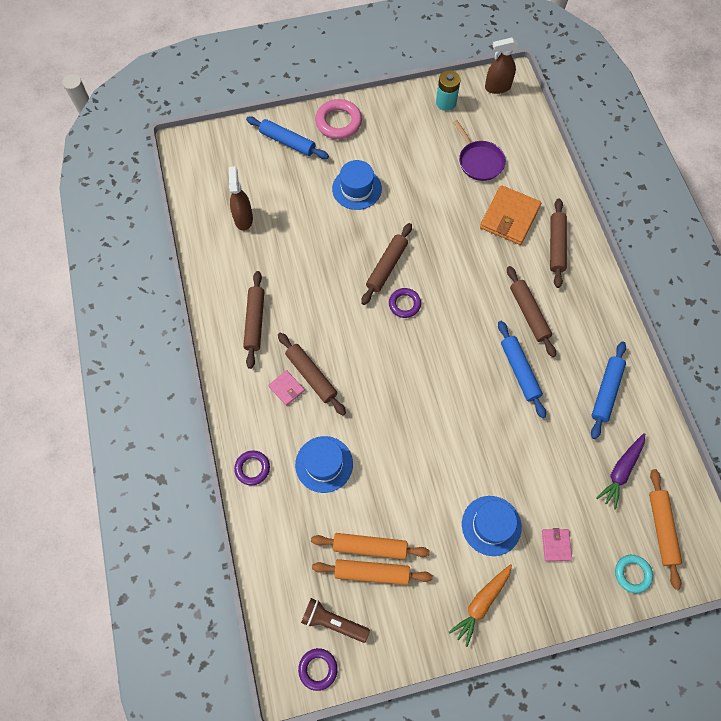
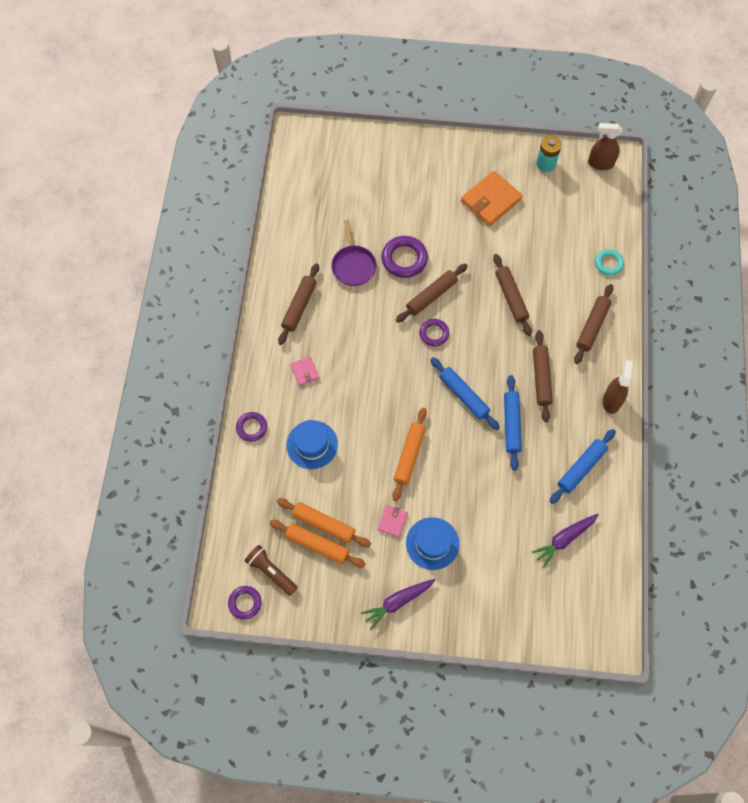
camera: 20 degrees right, 0 degrees up
brown spray bottle [229,166,253,231] -> brown spray bottle moved to [603,360,634,414]
blue rolling pin [246,116,329,159] -> blue rolling pin moved to [430,357,500,430]
brown rolling pin [278,332,346,415] -> brown rolling pin moved to [493,254,532,336]
pink ring [315,99,362,139] -> none
blue hat [332,160,382,210] -> none
orange carrot [449,564,512,647] -> purple carrot [361,579,435,630]
purple pan [453,120,506,181] -> purple pan moved to [331,220,377,286]
orange wallet [480,185,541,245] -> orange wallet moved to [461,171,523,226]
pink wallet [542,528,572,561] -> pink wallet moved to [378,505,408,537]
turquoise ring [615,555,653,593] -> turquoise ring moved to [595,249,624,276]
orange rolling pin [649,469,682,589] -> orange rolling pin moved to [392,408,427,501]
none -> purple ring [381,236,428,278]

